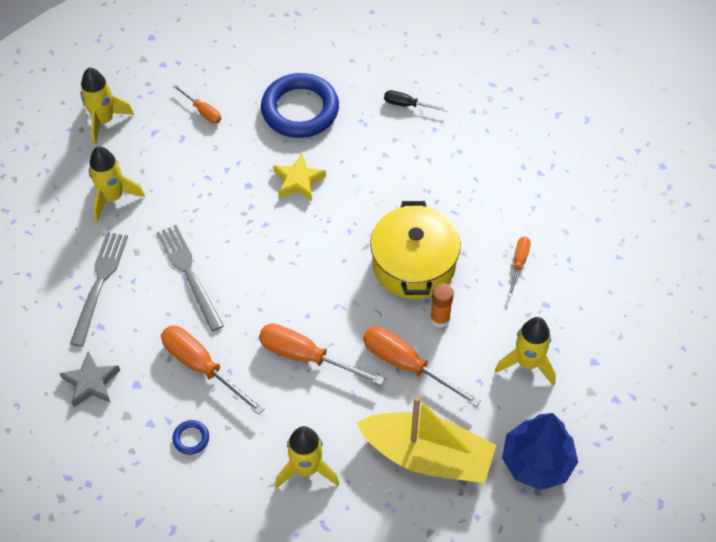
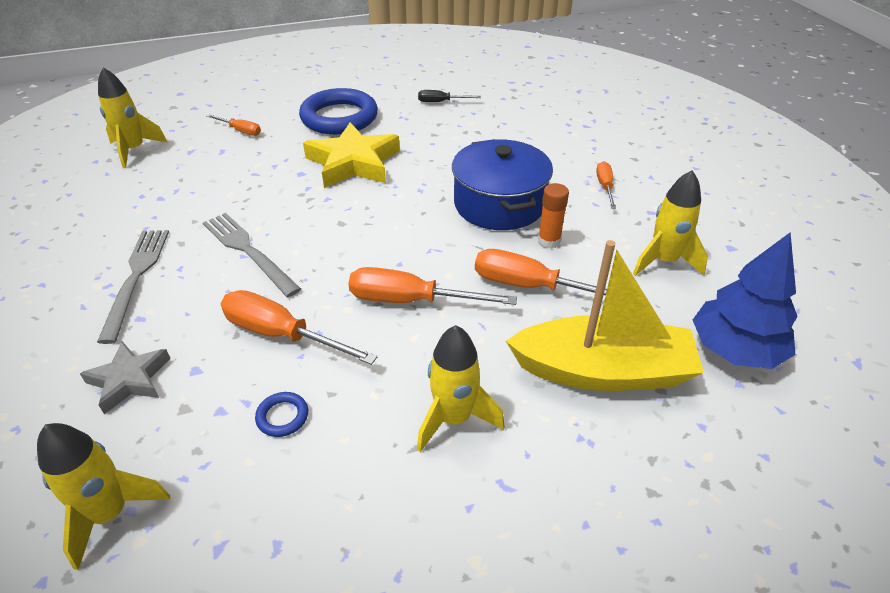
camera: 15 degrees left, 15 degrees down
yellow rocket [89,146,145,222] -> yellow rocket moved to [37,423,170,570]
yellow star [273,154,326,201] -> yellow star [303,122,400,188], size x1.70
yellow pot [370,201,461,299] -> blue pot [452,139,553,230]

